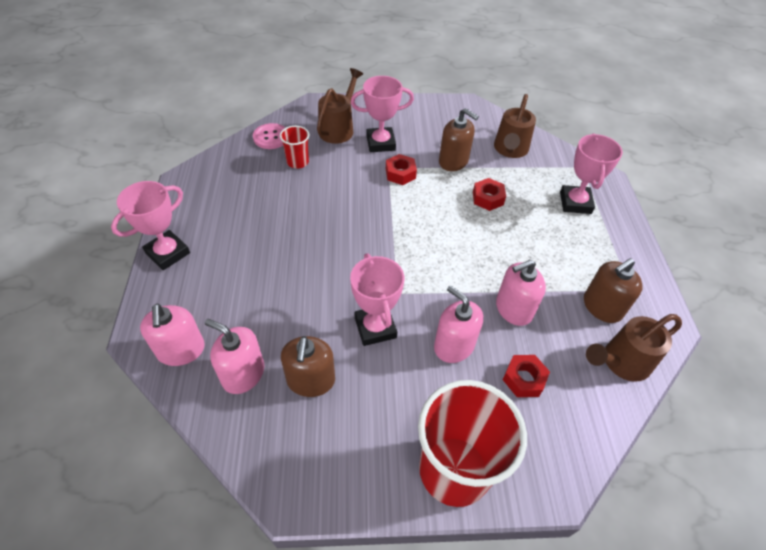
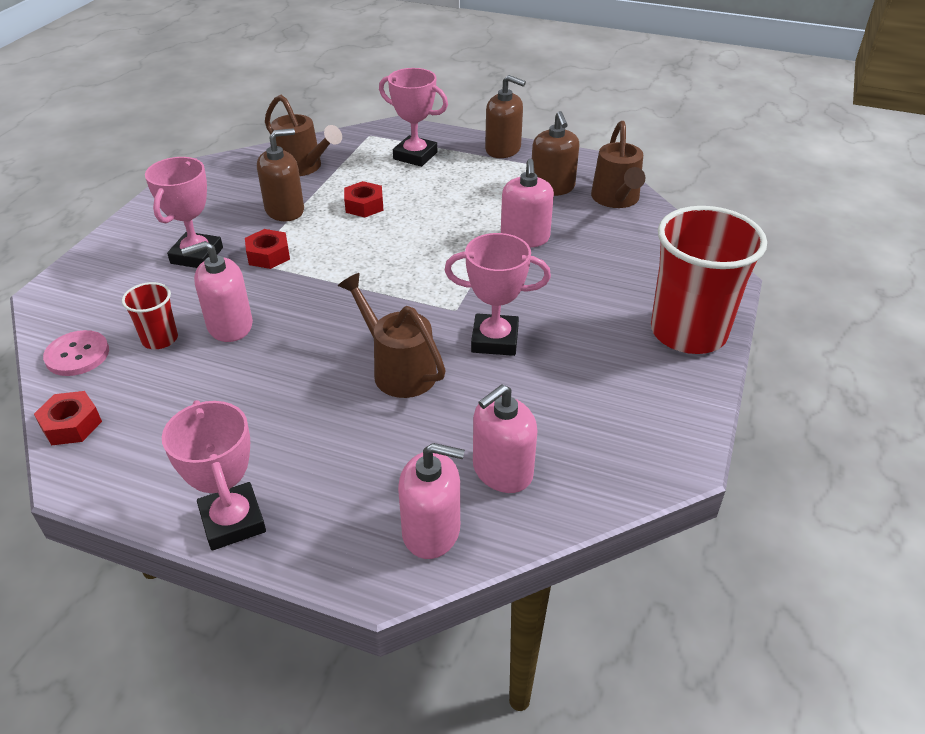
camera: 65 degrees left, 10 degrees down
brown soap dispenser [281,336,335,397] -> brown soap dispenser moved to [485,75,526,158]
brown watering can [317,68,363,144] -> brown watering can moved to [338,273,446,398]
pink soap dispenser [434,285,483,363] -> pink soap dispenser moved to [181,241,253,342]
red nut [503,355,550,397] -> red nut moved to [34,391,102,445]

